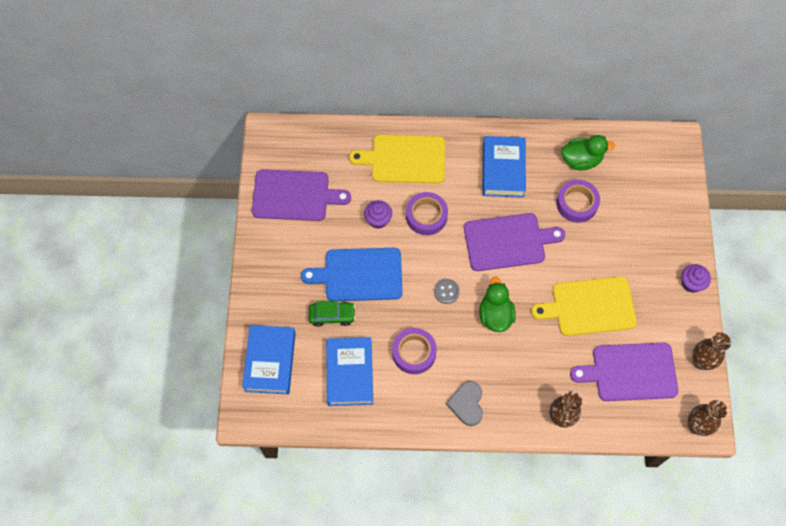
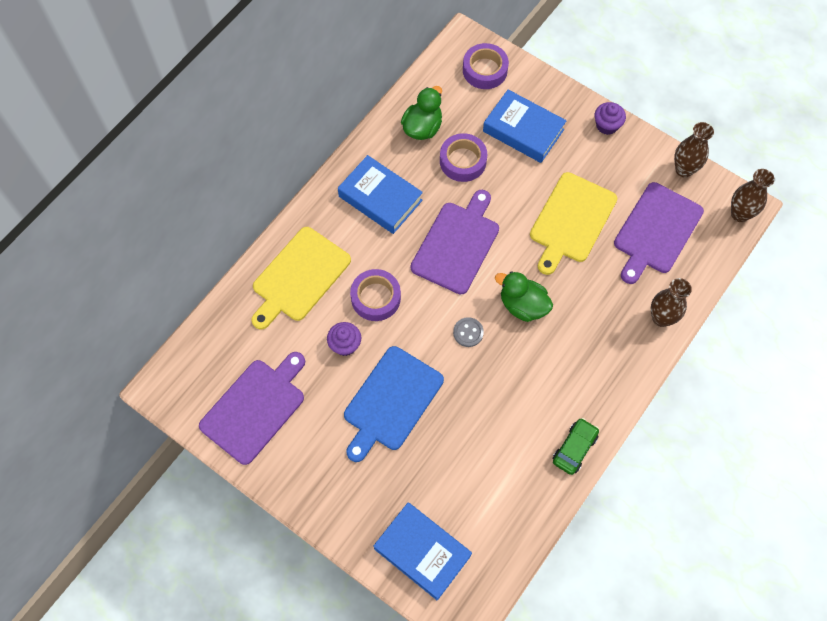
camera: 55 degrees left, 0 degrees up
green car [309,301,355,327] -> green car moved to [553,418,599,475]
blue book [326,337,373,406] -> blue book moved to [483,90,567,163]
purple tape [392,328,437,374] -> purple tape moved to [463,43,509,89]
grey heart [446,381,483,426] -> none

